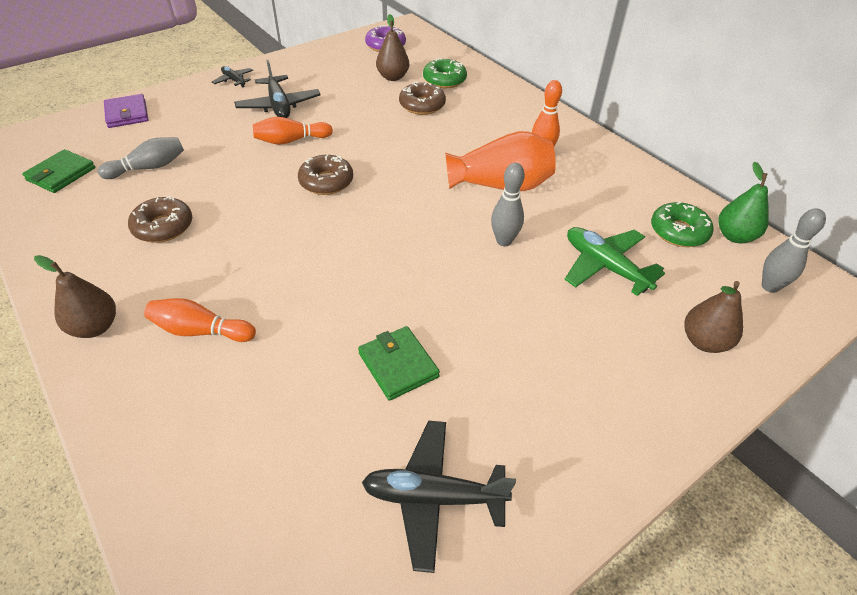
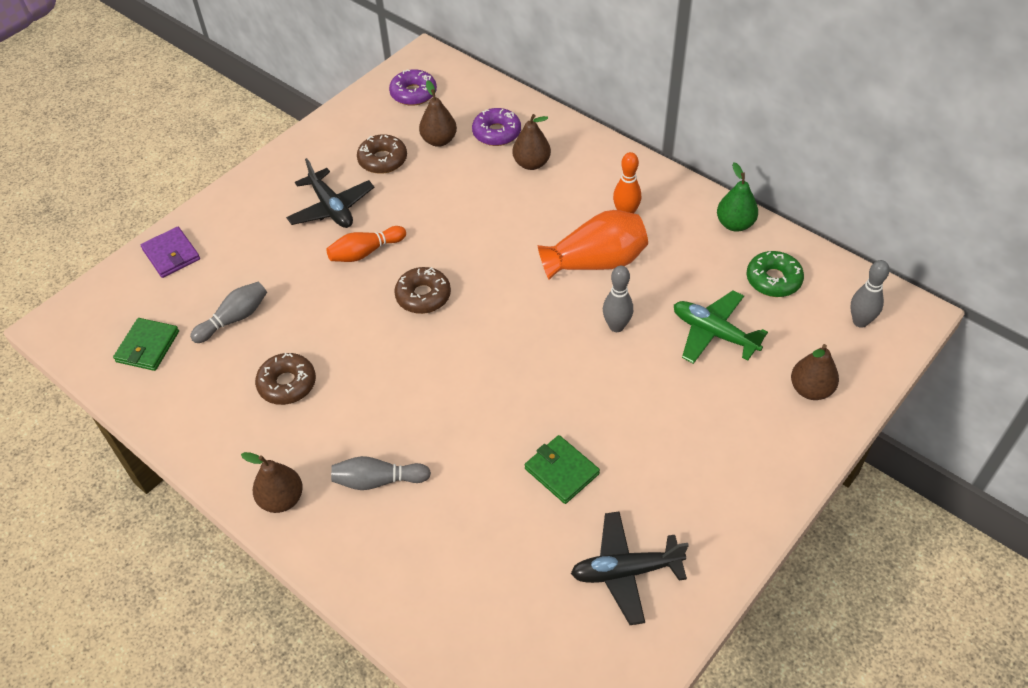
camera: 10 degrees left, 5 degrees up
orange bowling pin [144,298,256,342] -> grey bowling pin [331,456,431,490]
black plane [212,66,253,88] -> none
brown donut [399,82,446,115] -> brown donut moved to [357,134,407,174]
green donut [423,58,467,88] -> purple donut [472,108,521,146]
green pear [718,162,769,243] -> green pear moved to [717,163,758,232]
none -> brown pear [512,114,551,170]

